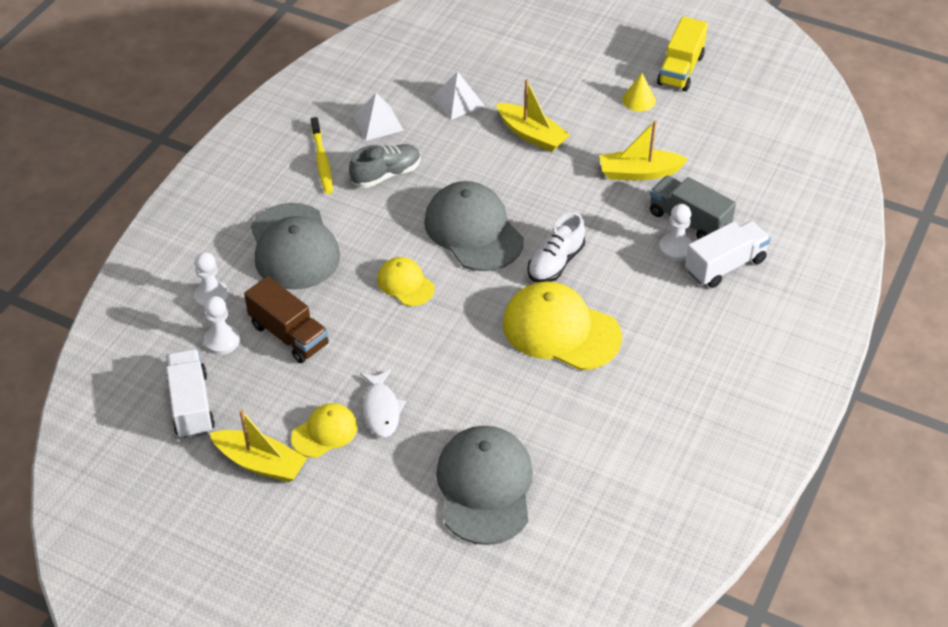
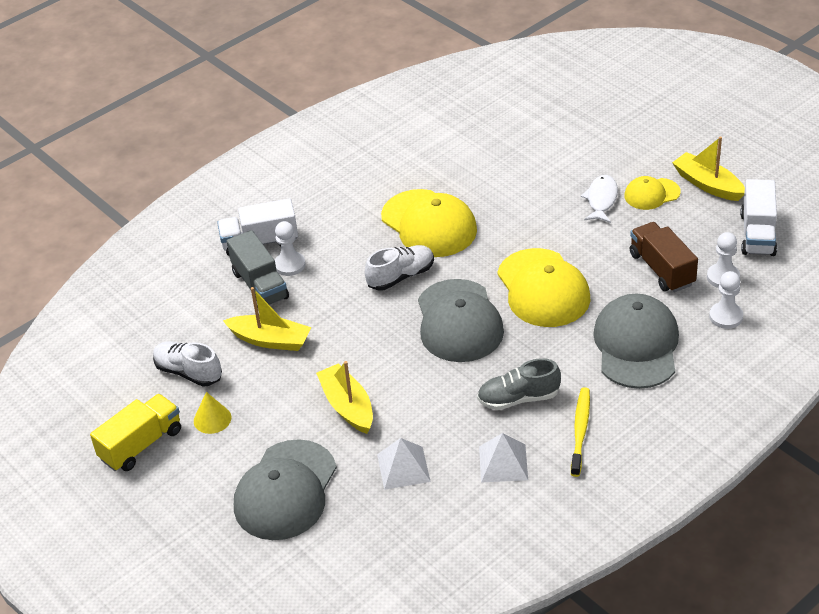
camera: 155 degrees left, 5 degrees down
yellow cap [377,257,435,306] -> yellow cap [497,248,590,327], size x1.86
grey cap [436,426,533,545] -> grey cap moved to [234,439,337,540]
none -> white shoe [153,341,222,387]

